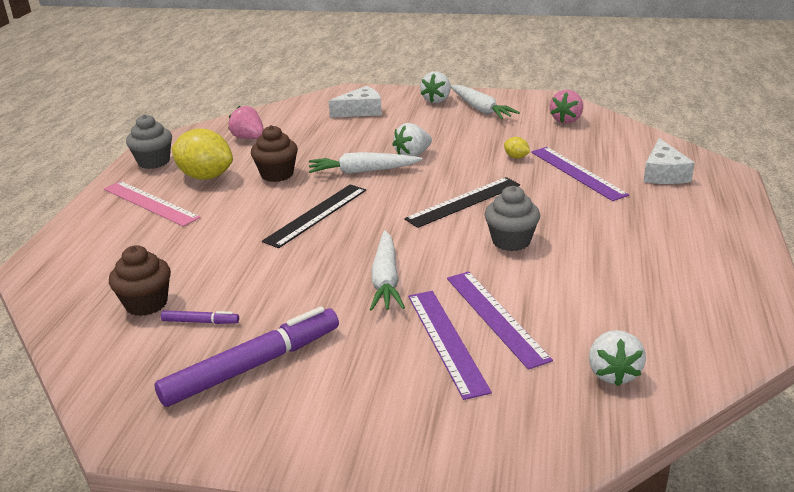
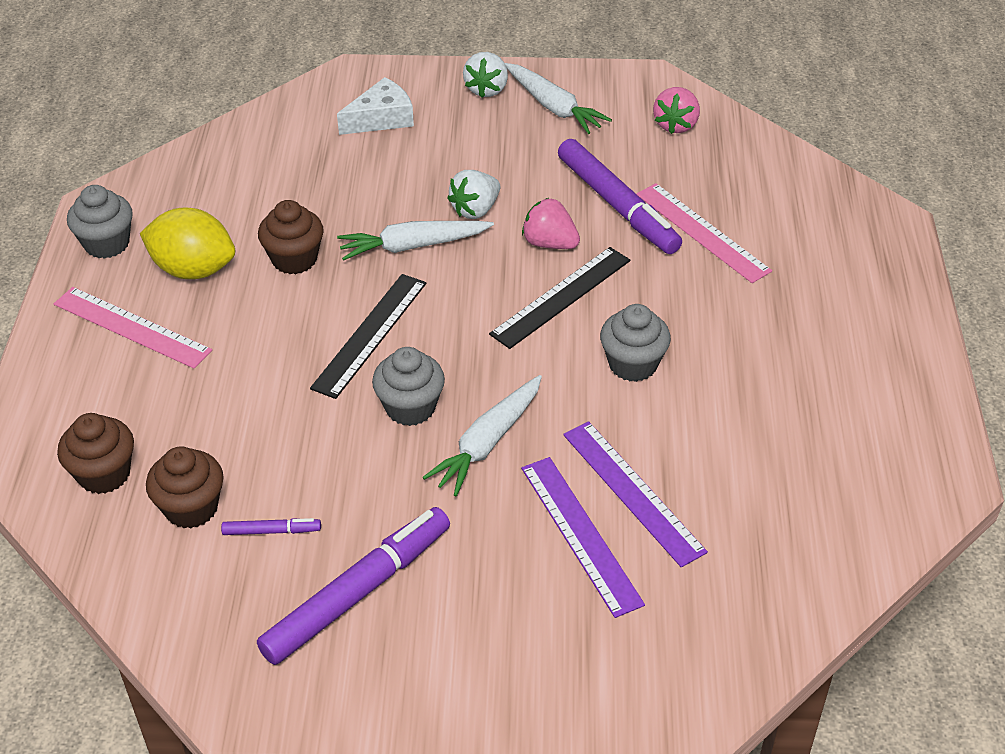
camera: 10 degrees left, 15 degrees up
pink strawberry [228,106,264,139] -> pink strawberry moved to [522,198,580,249]
white carrot [370,230,405,311] -> white carrot turned 45 degrees clockwise [422,375,542,496]
yellow lemon [504,137,530,159] -> purple marker [558,139,682,254]
purple ruler [531,147,629,201] -> pink ruler [636,183,772,283]
white strawberry [589,330,646,386] -> none
white cheese [643,138,695,184] -> none
none -> brown cupcake [57,413,134,494]
none -> grey cupcake [372,347,445,426]

